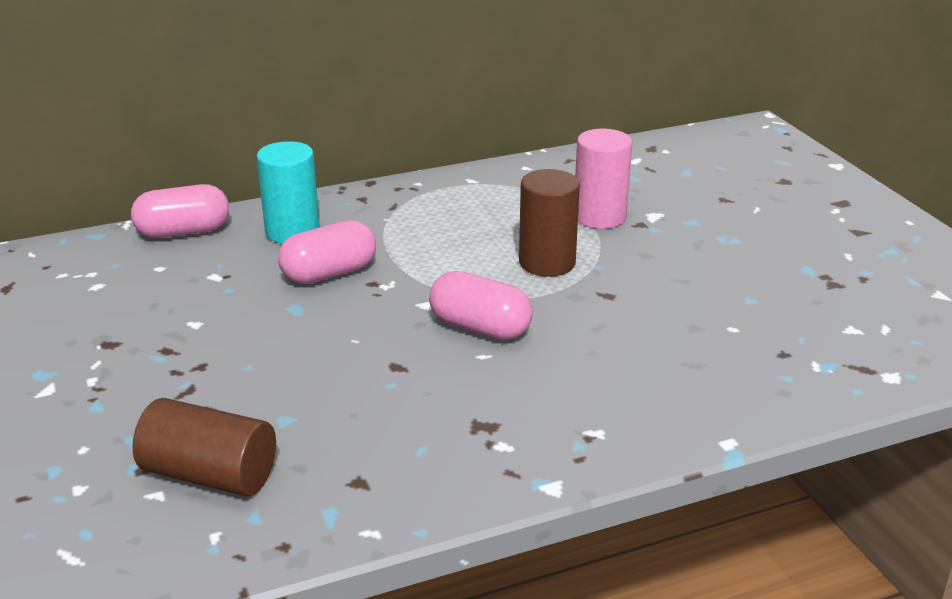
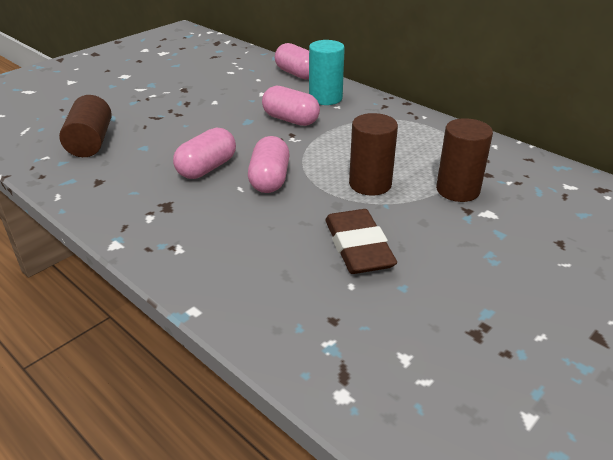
camera: 65 degrees right, 5 degrees up
pink cylinder [575,129,632,229] -> brown cylinder [436,118,493,202]
none -> pink capsule [173,127,236,179]
none -> brown eraser [325,209,397,274]

